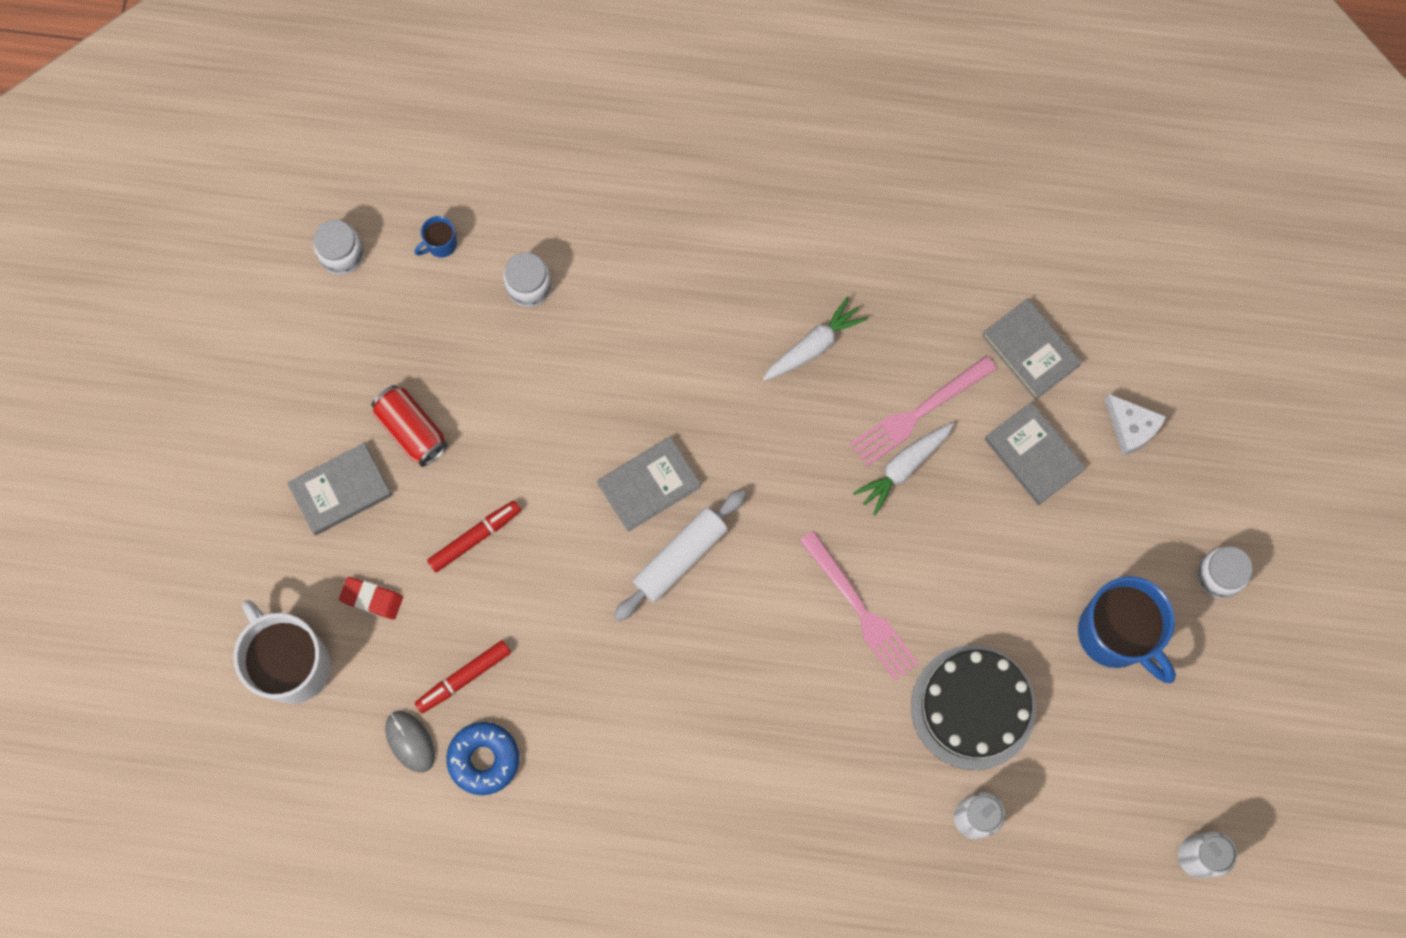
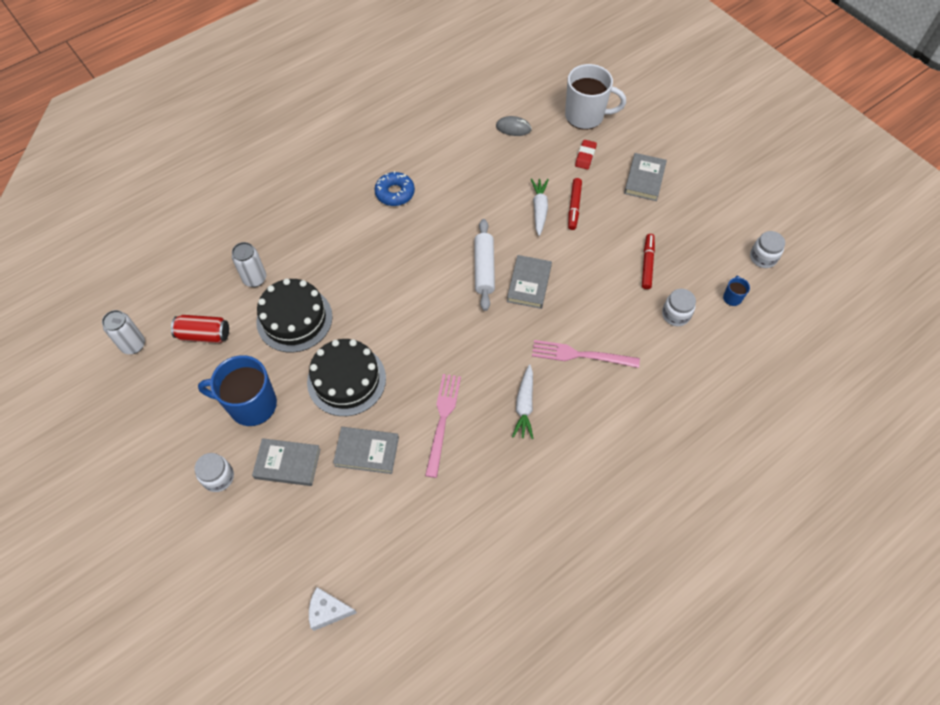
camera: 135 degrees right, 15 degrees down
red eraser [339,577,403,620] -> red eraser turned 45 degrees counterclockwise [575,140,597,170]
red can [371,385,448,467] -> red can moved to [171,315,229,343]
red marker [415,640,511,713] -> red marker moved to [642,234,655,289]
blue donut [446,722,519,795] -> blue donut moved to [375,171,415,206]
pink fork [799,531,919,681] -> pink fork moved to [532,340,640,368]
white carrot [853,423,954,516] -> white carrot moved to [531,178,549,236]
grey book [982,298,1082,400] -> grey book moved to [252,438,320,486]
white cheese [1105,394,1166,456] -> white cheese moved to [309,587,357,631]
none -> black cake [307,339,386,416]

